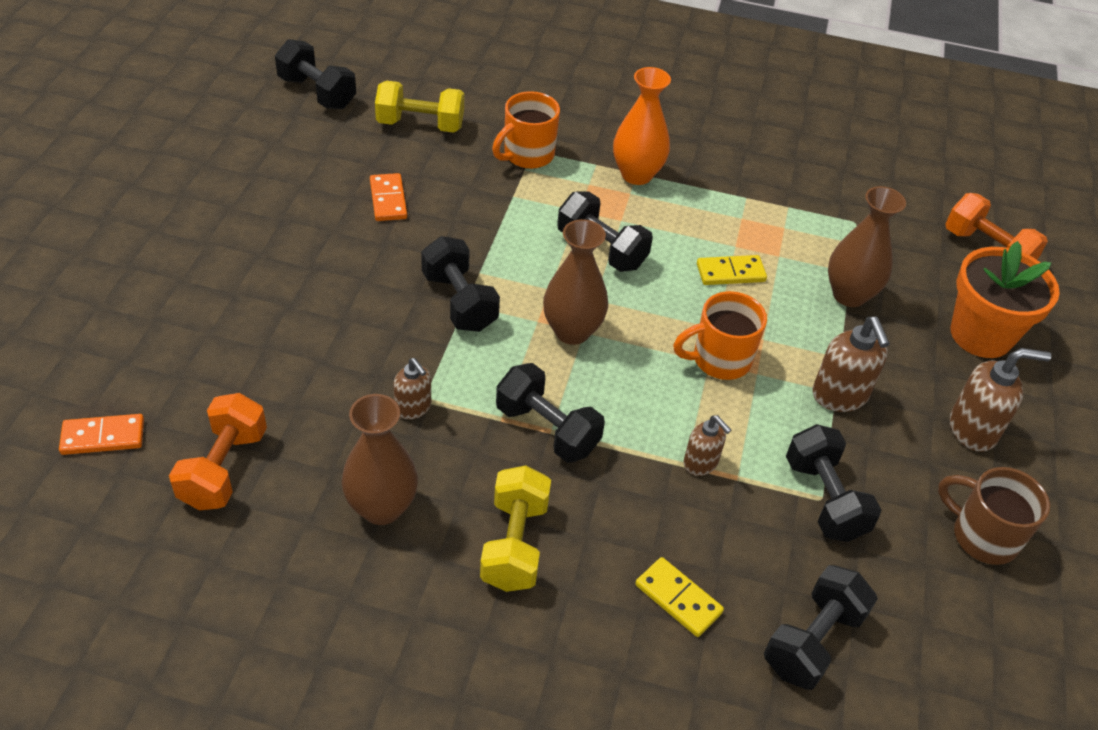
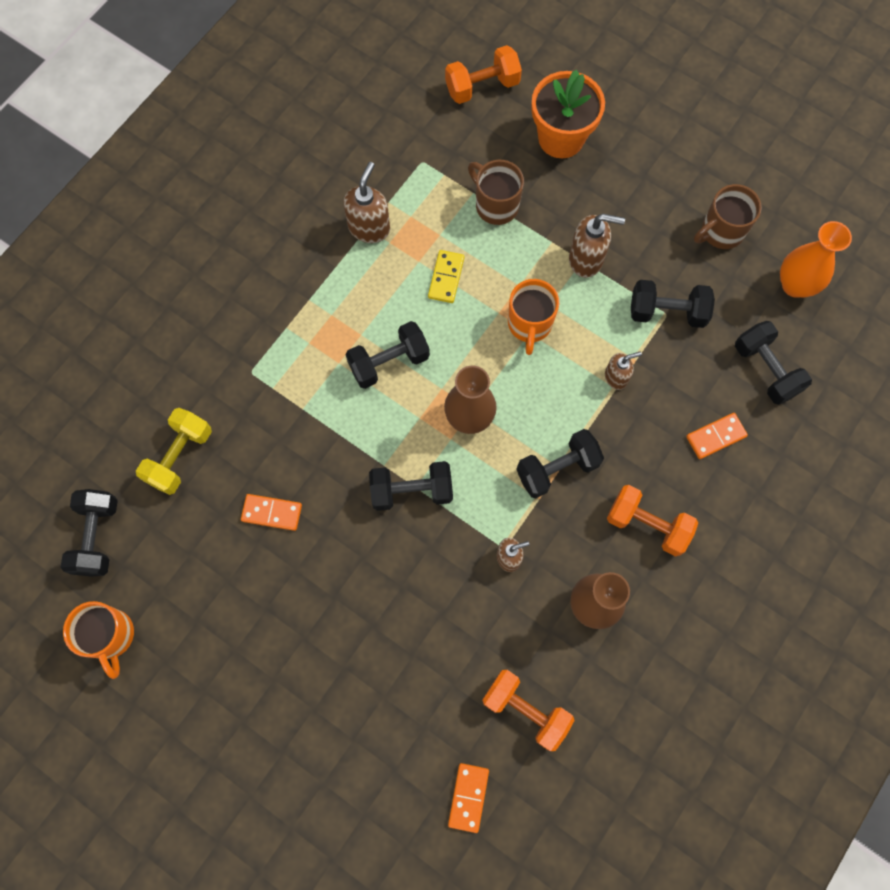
camera: 65 degrees left, 25 degrees up
black dumbbell [275,39,356,109] -> black dumbbell turned 60 degrees counterclockwise [61,489,118,576]
yellow dumbbell [480,466,551,592] -> orange dumbbell [607,485,698,556]
orange mug [492,91,560,169] -> orange mug moved to [63,601,134,679]
orange vase [613,67,671,185] -> orange vase moved to [780,221,852,298]
yellow domino [635,557,724,637] -> orange domino [686,413,748,459]
brown vase [828,186,906,307] -> brown mug [468,160,524,225]
brown soap dispenser [950,348,1052,452] -> brown soap dispenser moved to [344,162,390,243]

